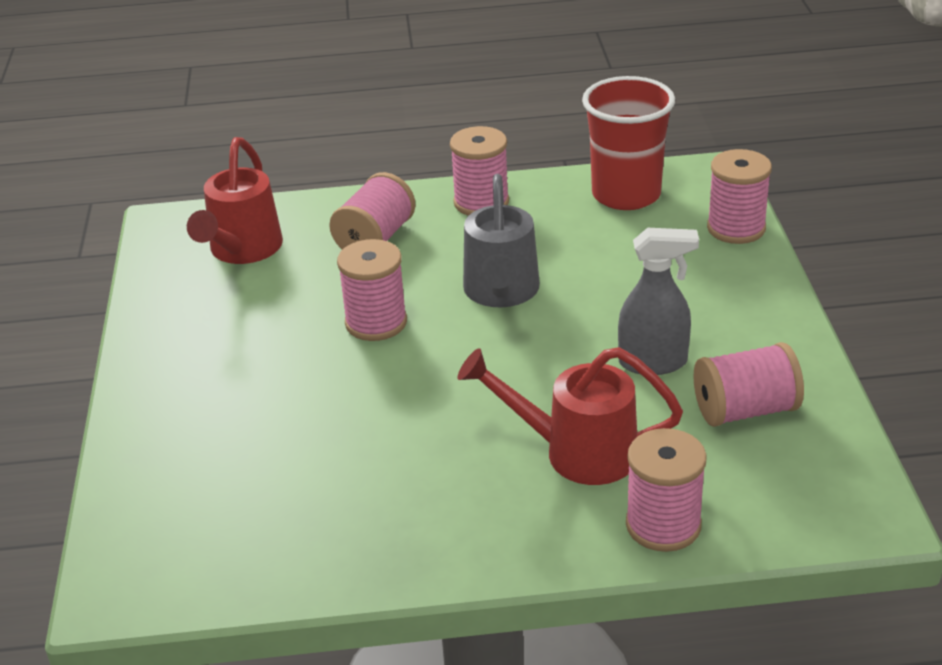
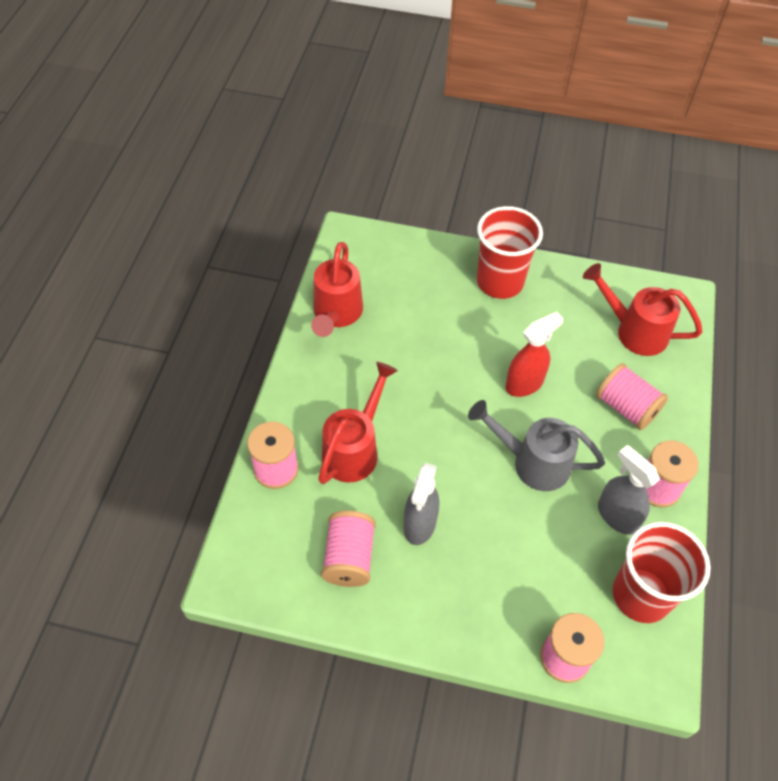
camera: 105 degrees right, 20 degrees up
pink spool [337,239,407,341] -> red spray bottle [505,312,563,397]
none -> red watering can [311,242,363,337]
none -> red cup [477,206,543,299]
none -> grey spray bottle [598,445,660,535]

